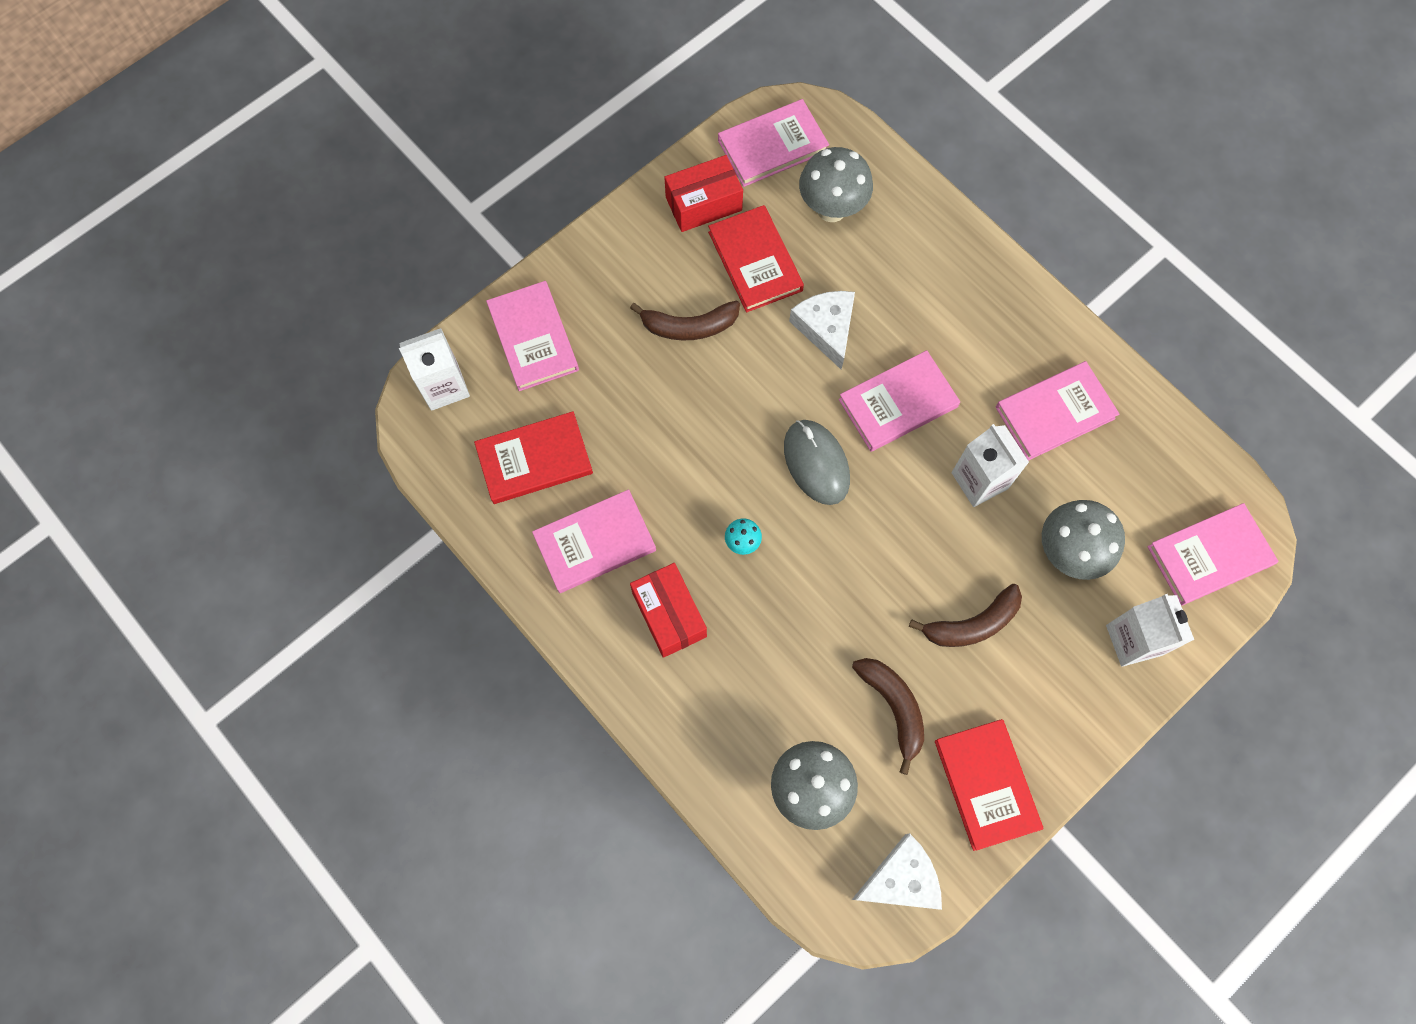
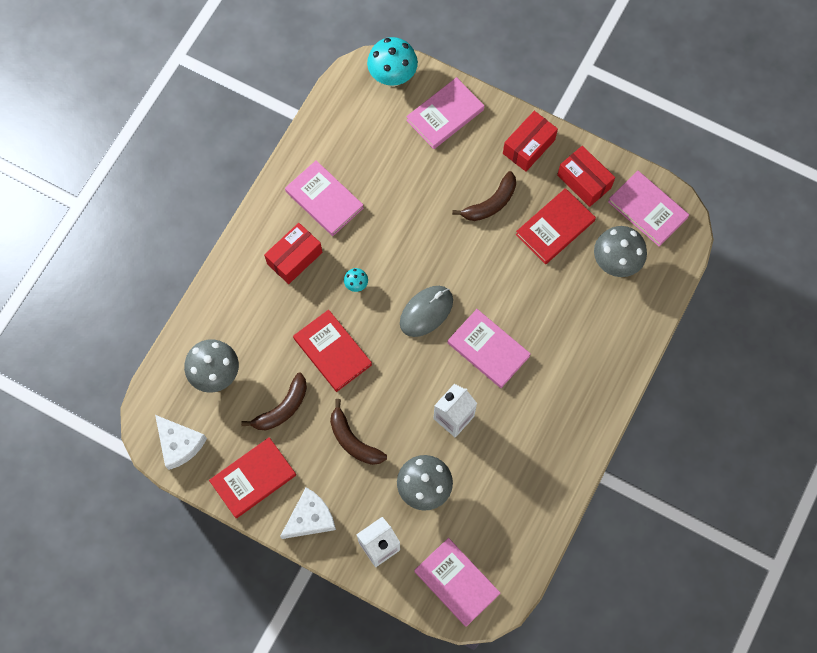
camera: 70 degrees right, 0 degrees up
white carton [399,328,470,411] -> turquoise mushroom [367,37,418,87]
red book [474,411,593,504] -> red book moved to [293,310,372,392]
brown banana [630,301,740,341] -> brown banana turned 105 degrees counterclockwise [452,171,516,221]
white cheese [789,291,855,369] -> white cheese moved to [280,487,336,539]
pink book [996,361,1119,461] -> none
none -> red box [503,111,558,172]

